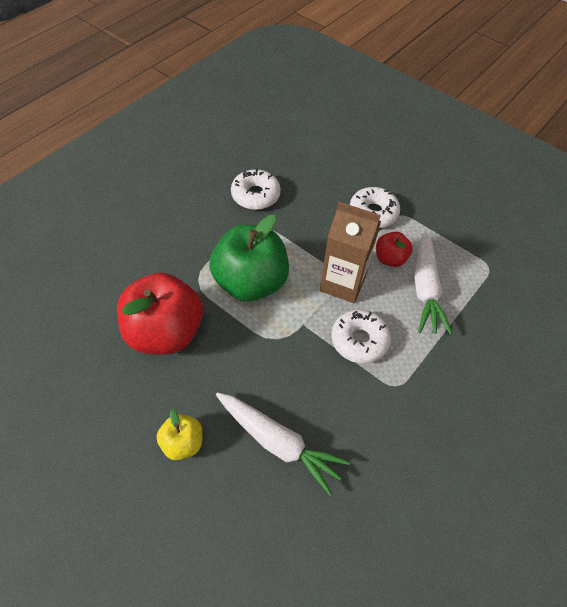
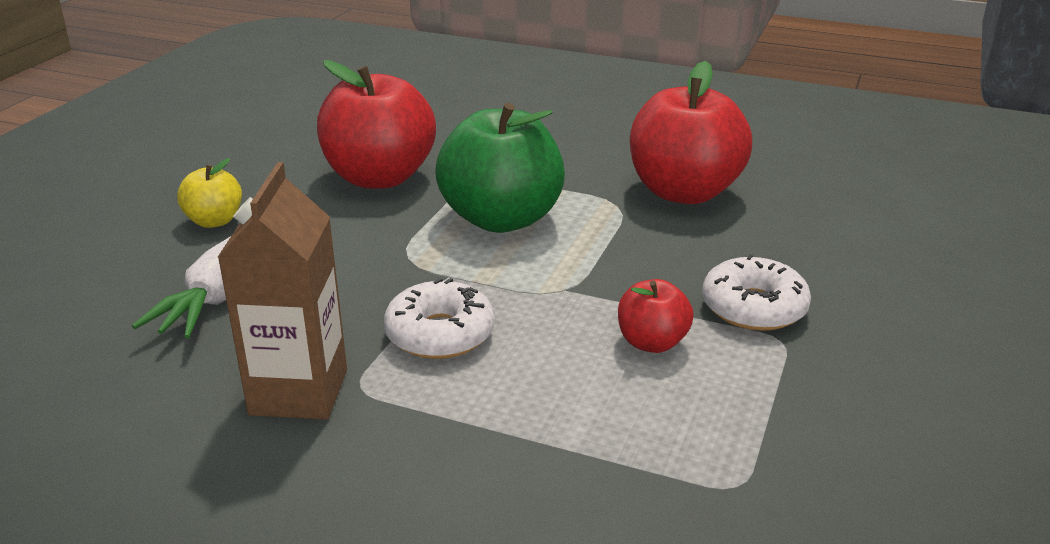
camera: 75 degrees right, 25 degrees down
white donut [231,168,281,210] -> red apple [630,61,752,204]
brown carton [320,202,381,303] -> brown carton moved to [218,162,347,420]
white carrot [414,230,452,335] -> none

